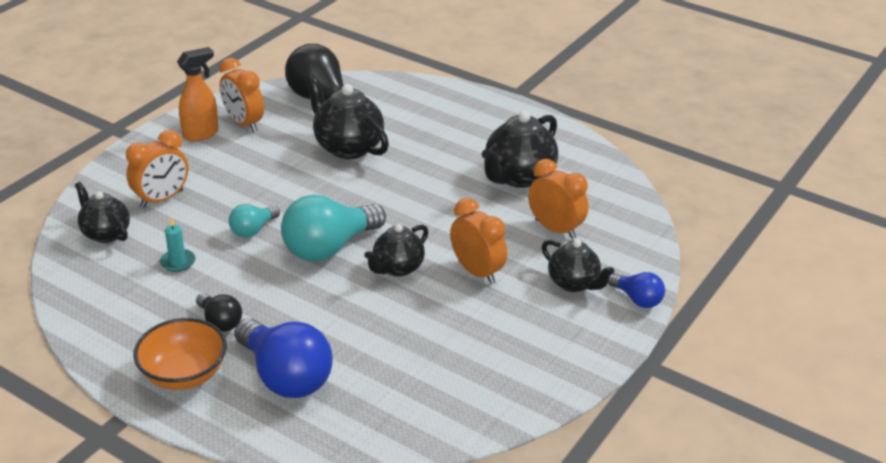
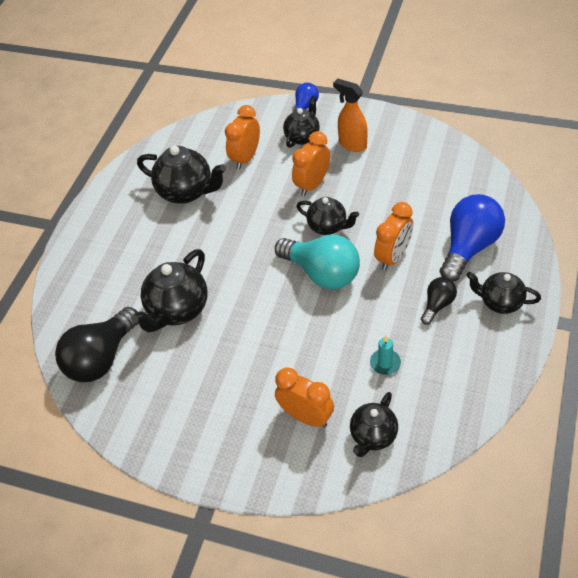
camera: 100 degrees left, 15 degrees up
orange bowl [133,318,227,390] -> black teapot [466,272,541,314]
orange spray bottle [177,47,219,142] -> orange spray bottle moved to [333,78,368,152]
orange clock [219,58,264,132] -> orange clock moved to [374,202,413,270]
turquoise light bulb [229,204,280,238] -> none

